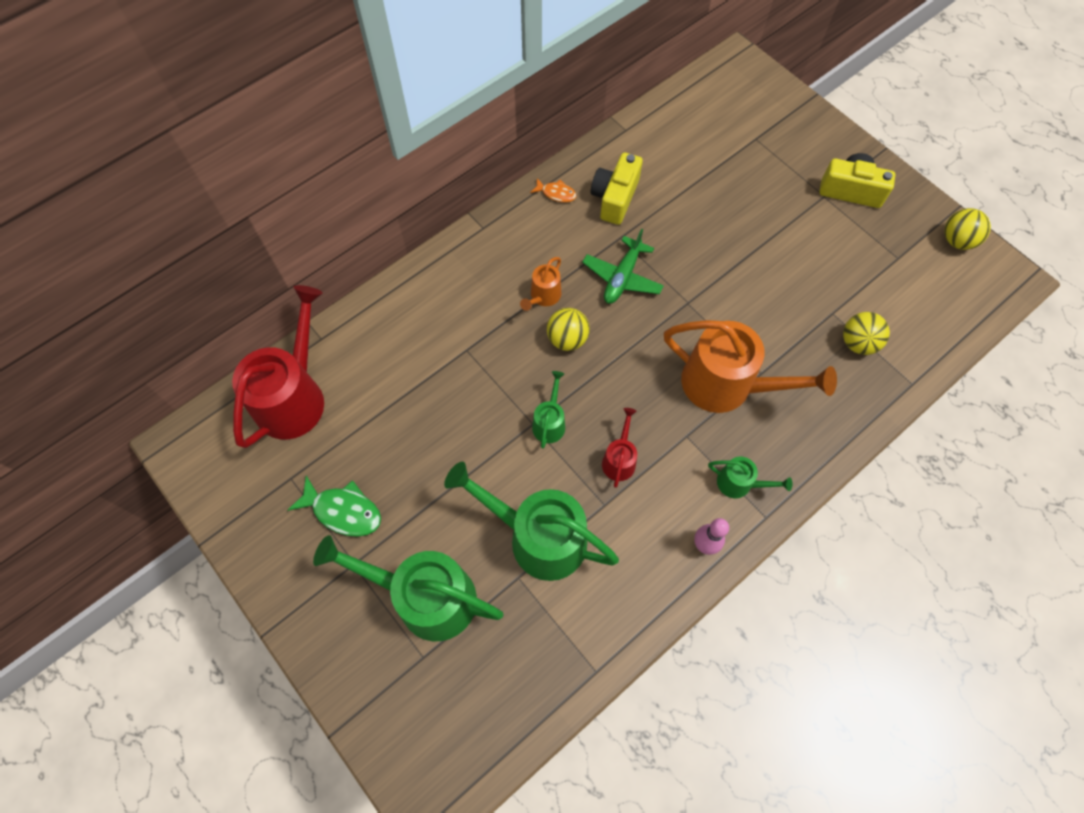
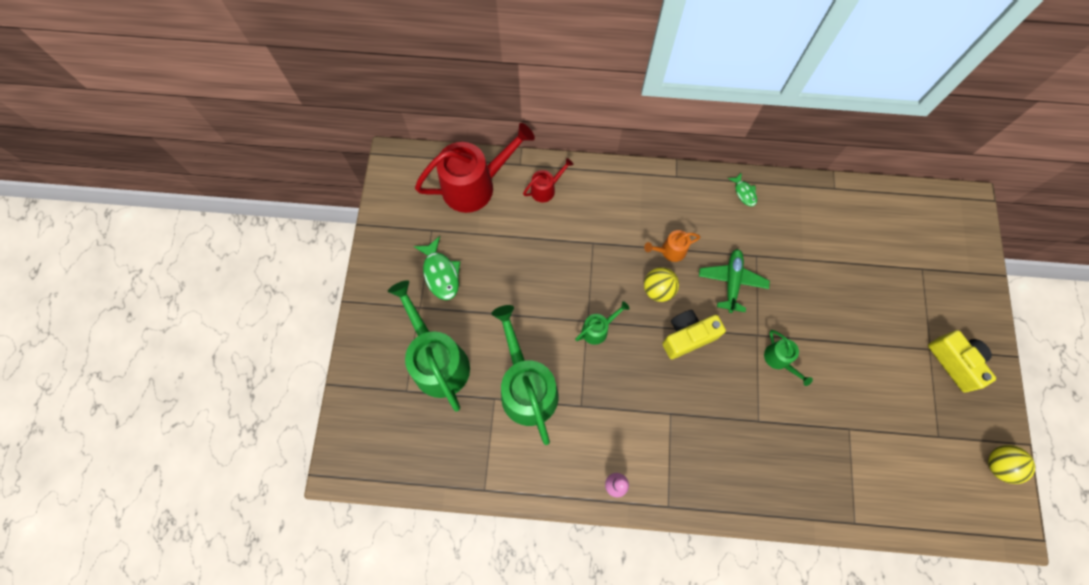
camera: 45 degrees right, 5 degrees up
orange fish [530,178,576,203] -> green fish [728,172,757,206]
green plane [582,229,664,304] -> green plane turned 120 degrees clockwise [699,249,770,313]
yellow camera [591,152,643,225] -> yellow camera moved to [662,310,726,359]
red watering can [602,408,637,488] -> red watering can moved to [523,158,573,202]
orange watering can [664,320,837,413] -> none
green watering can [708,457,792,498] -> green watering can moved to [764,330,813,386]
yellow ball [843,312,890,355] -> none

